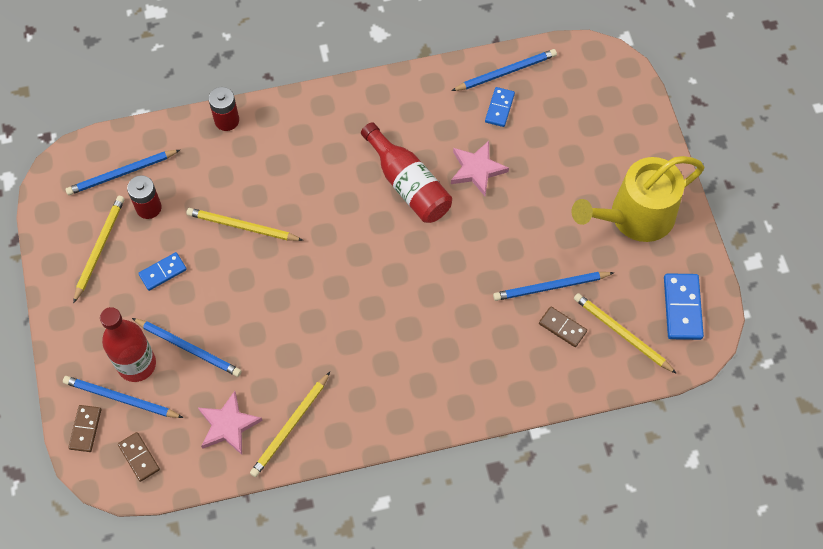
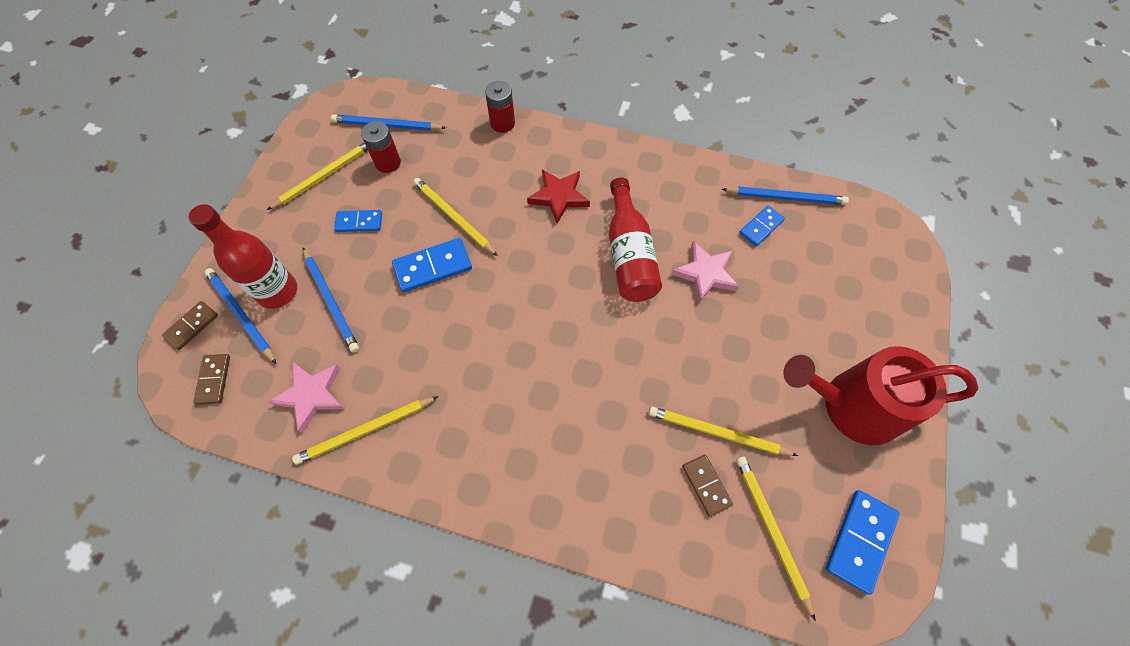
camera: 30 degrees right, 0 degrees up
blue pencil [493,272,614,301] -> yellow pencil [649,407,798,456]
yellow watering can [572,156,704,242] -> red watering can [783,346,979,445]
none -> blue domino [392,238,472,292]
none -> red star [527,169,590,224]

